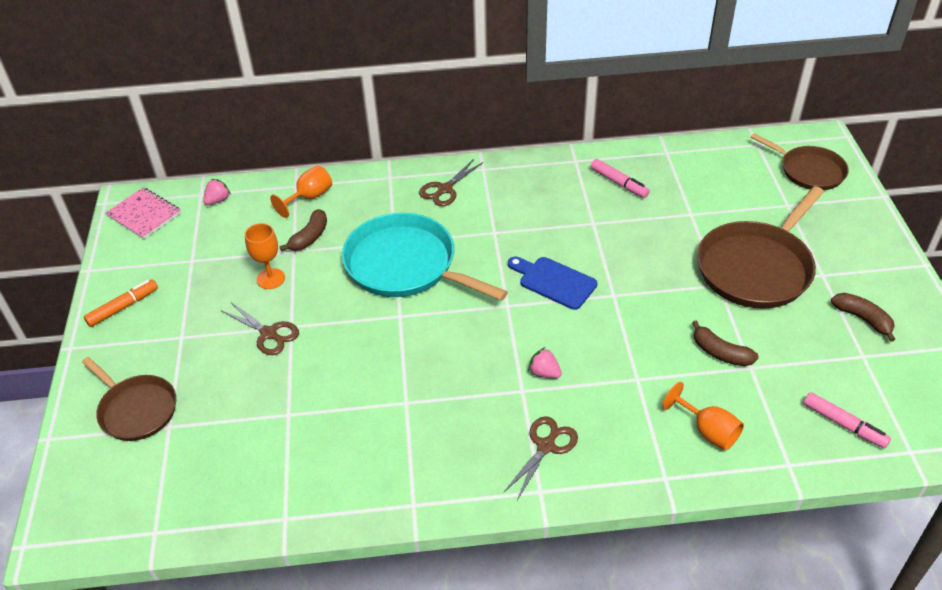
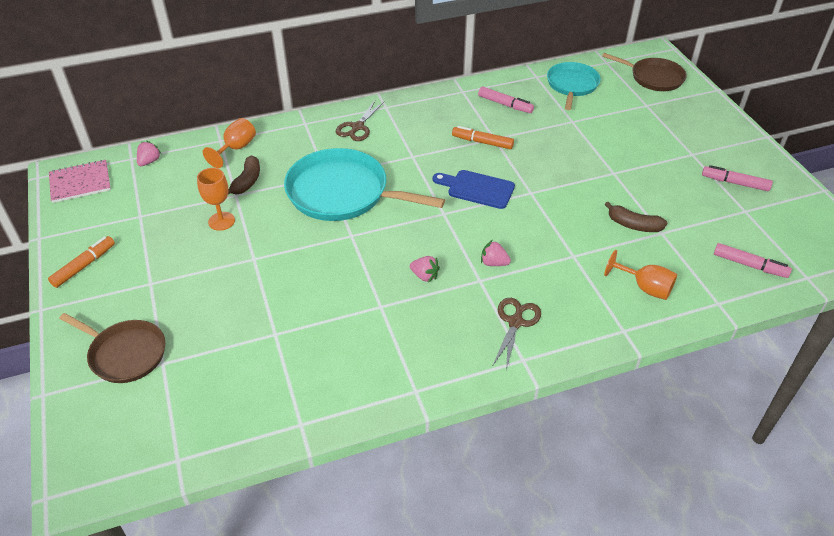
camera: 15 degrees left, 0 degrees up
pink notebook [105,187,181,239] -> pink notebook turned 45 degrees counterclockwise [49,160,111,203]
brown scissors [222,302,299,355] -> none
brown pan [697,186,824,309] -> none
brown banana [831,293,895,342] -> pink marker [702,165,773,191]
none -> pink strawberry [410,256,440,282]
none -> orange marker [452,126,514,149]
none -> turquoise pan [547,62,601,110]

